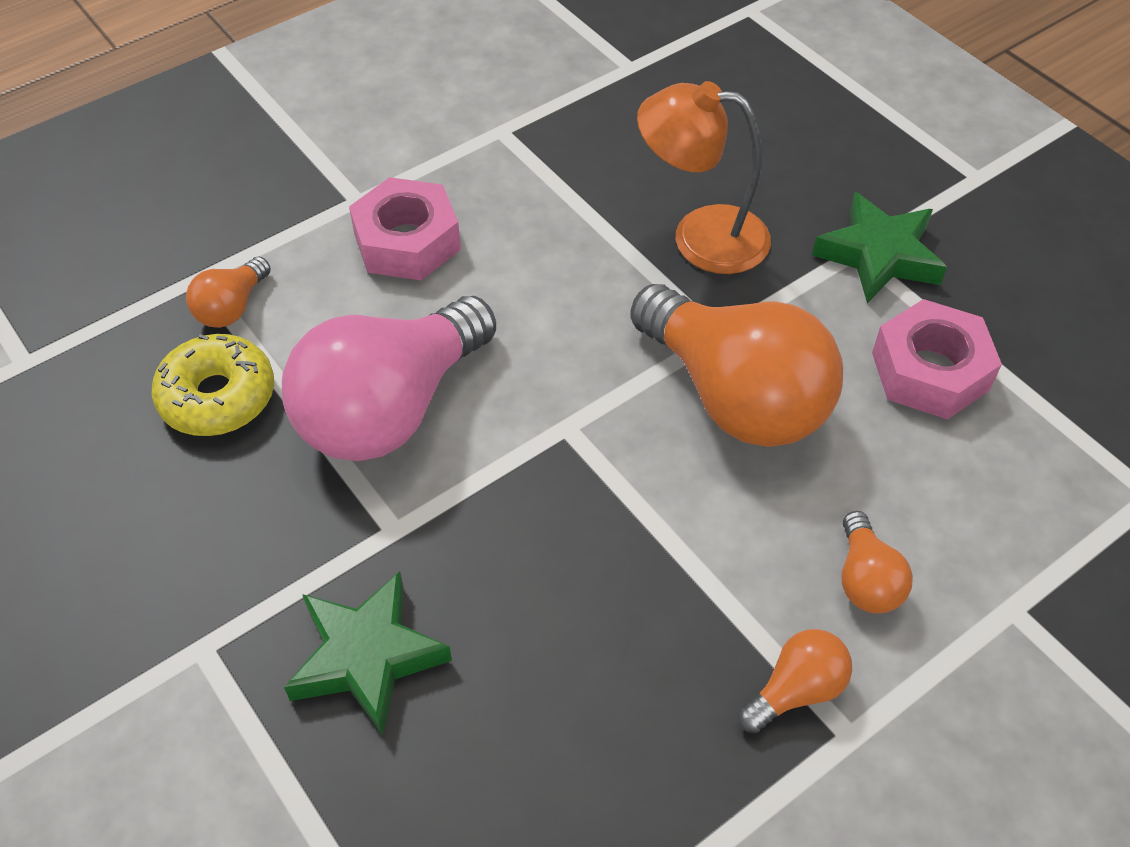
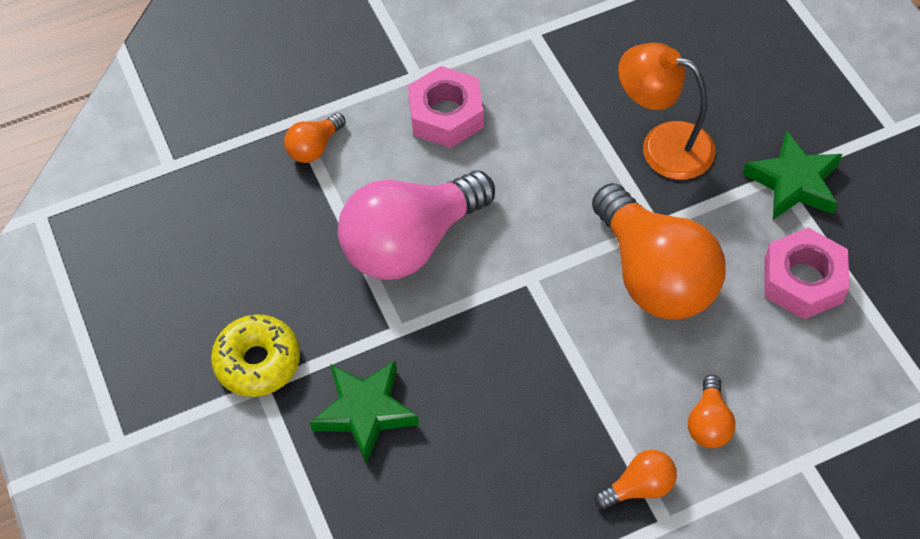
camera: 15 degrees right, 5 degrees up
yellow donut [152,334,274,436] -> yellow donut moved to [211,315,300,397]

